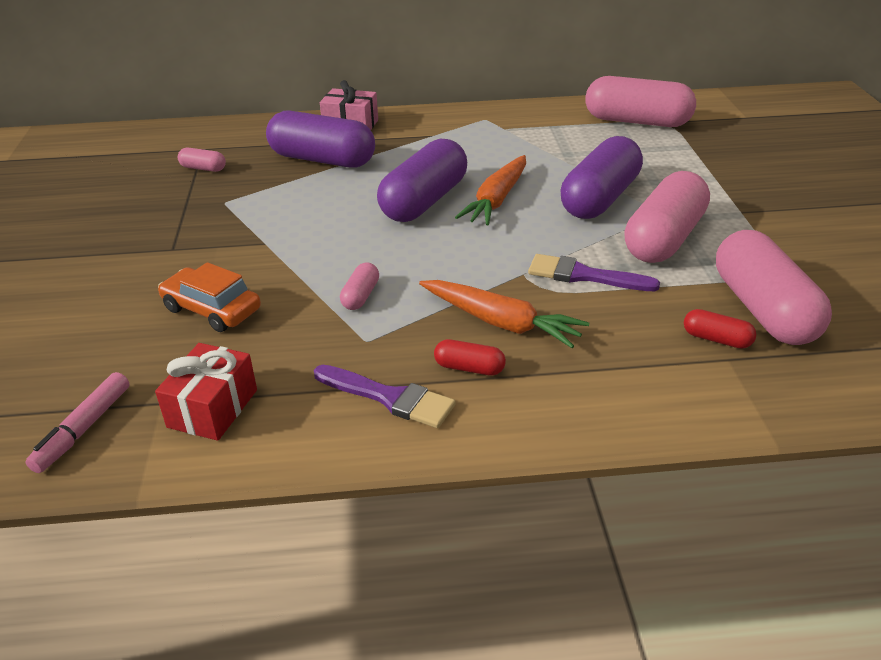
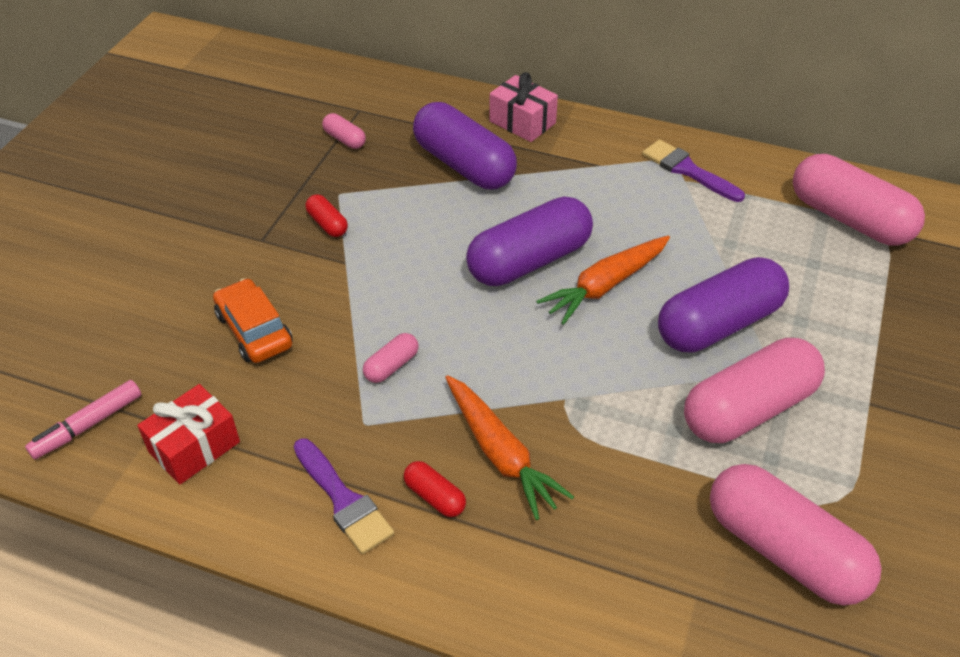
camera: 25 degrees right, 10 degrees up
purple brush [528,254,660,291] -> purple brush moved to [642,139,745,202]
red capsule [684,309,756,349] -> red capsule moved to [306,194,348,237]
pink capsule [716,230,832,345] -> pink capsule turned 60 degrees counterclockwise [710,464,881,606]

